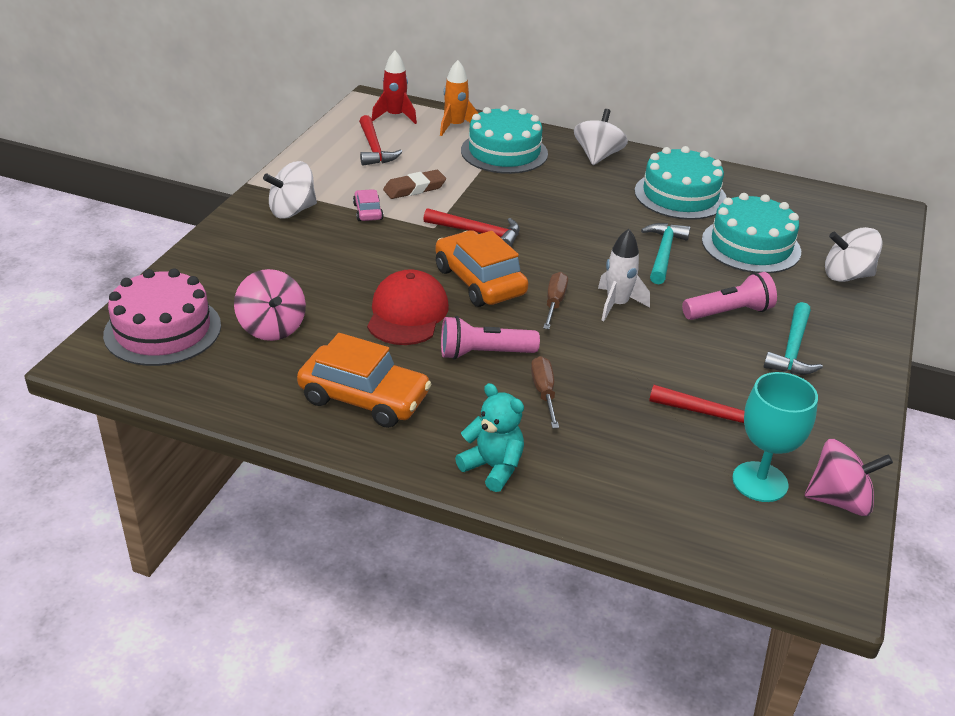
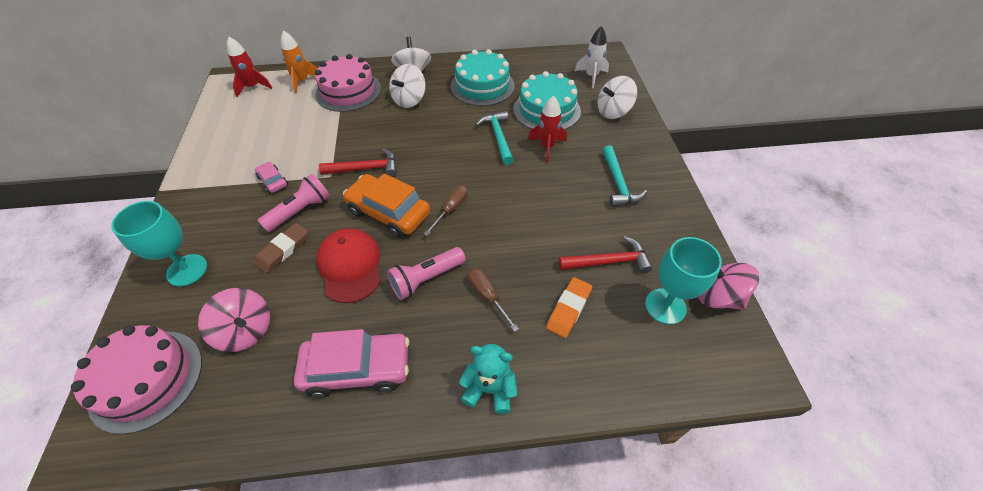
camera: 25 degrees left, 15 degrees up
white spinning top [263,161,317,219] -> white spinning top moved to [389,64,426,108]
orange car [297,333,432,428] -> pink car [294,329,409,398]
red hammer [359,115,403,166] -> none
brown eraser [383,170,446,199] -> brown eraser moved to [254,223,308,274]
turquoise cake [461,105,548,174] -> pink cake [315,54,381,112]
brown screwdriver [543,272,568,329] -> brown screwdriver turned 45 degrees clockwise [424,186,468,236]
white rocket [598,229,650,321] -> white rocket moved to [575,26,609,88]
pink flashlight [682,272,777,320] -> pink flashlight moved to [258,174,330,232]
pink spinning top [805,439,893,516] -> pink spinning top turned 120 degrees counterclockwise [698,263,759,310]
none -> turquoise goblet [111,201,207,286]
none -> red rocket [528,96,567,163]
none -> orange eraser [546,277,592,338]

